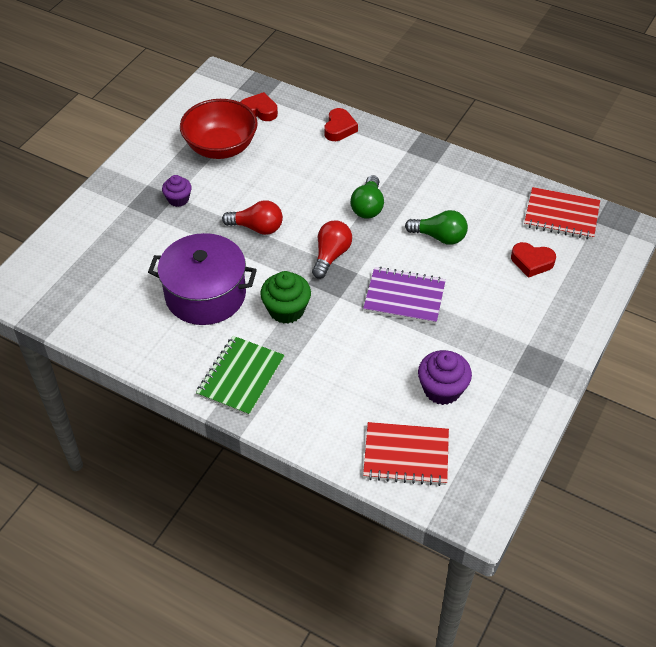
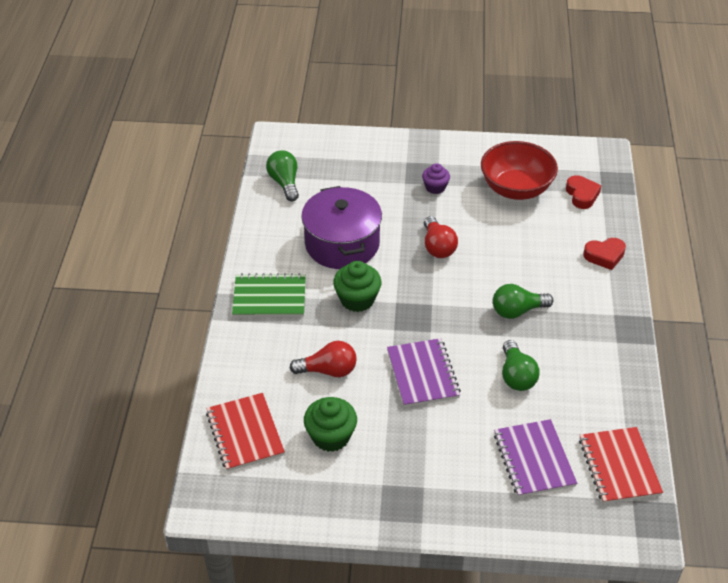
camera: 65 degrees right, 5 degrees down
red light bulb [312,220,352,279] -> red light bulb moved to [290,341,357,377]
purple cupcake [418,350,472,405] -> green cupcake [304,397,357,452]
red heart [511,242,556,278] -> purple notebook [494,419,577,497]
none -> green light bulb [266,150,299,202]

